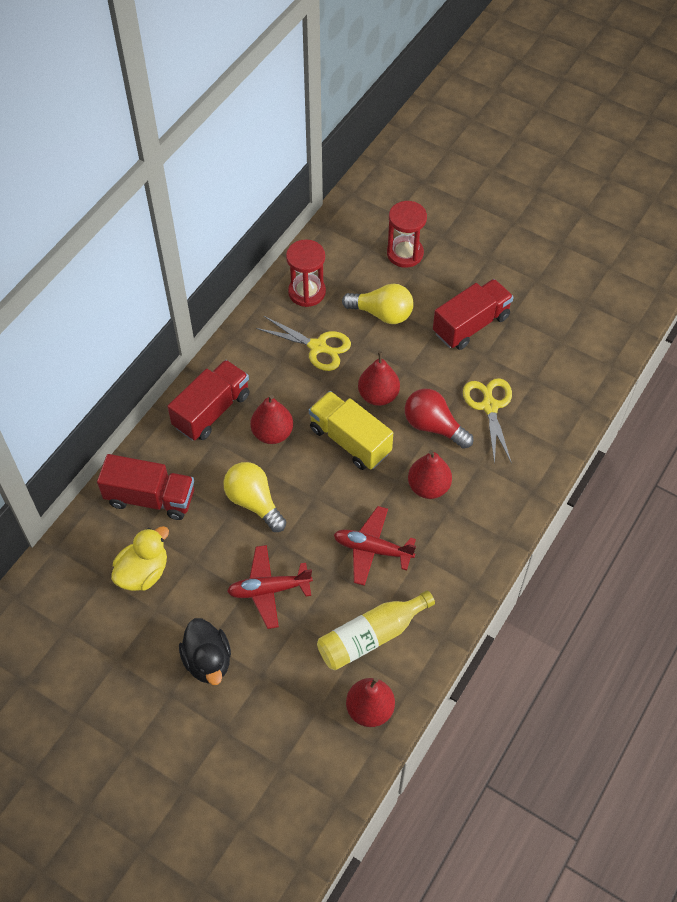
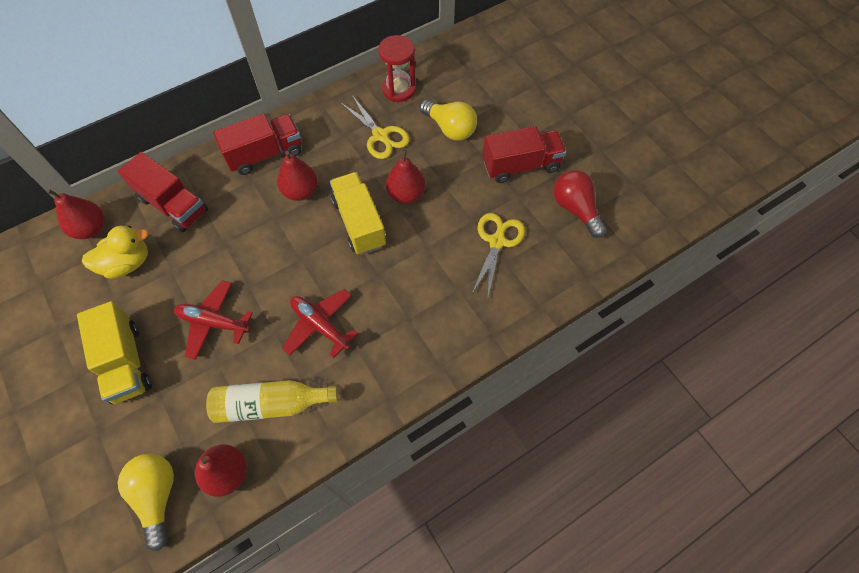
camera: 25 degrees right, 5 degrees up
black duck [179,618,231,685] -> yellow truck [77,301,152,404]
yellow light bulb [223,462,286,532] -> yellow light bulb moved to [118,453,174,551]
red hourglass [387,201,427,268] -> none
red light bulb [405,389,473,449] -> red light bulb moved to [553,170,607,238]
red pear [408,450,452,499] -> red pear moved to [47,189,104,239]

